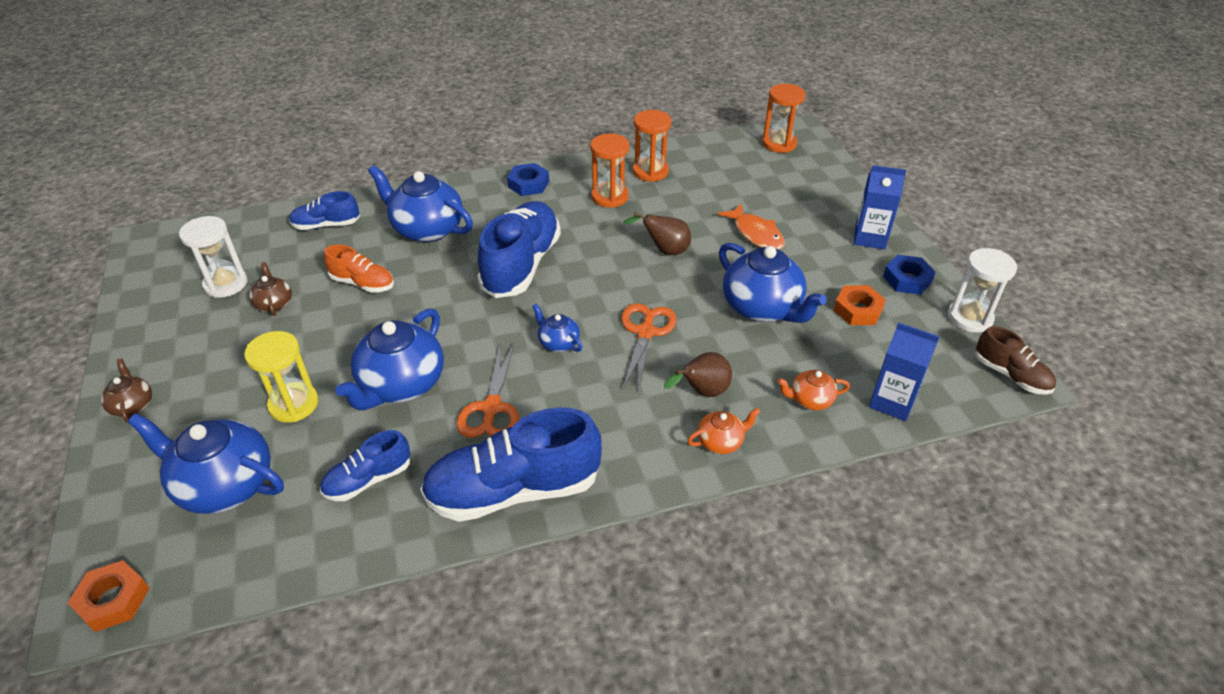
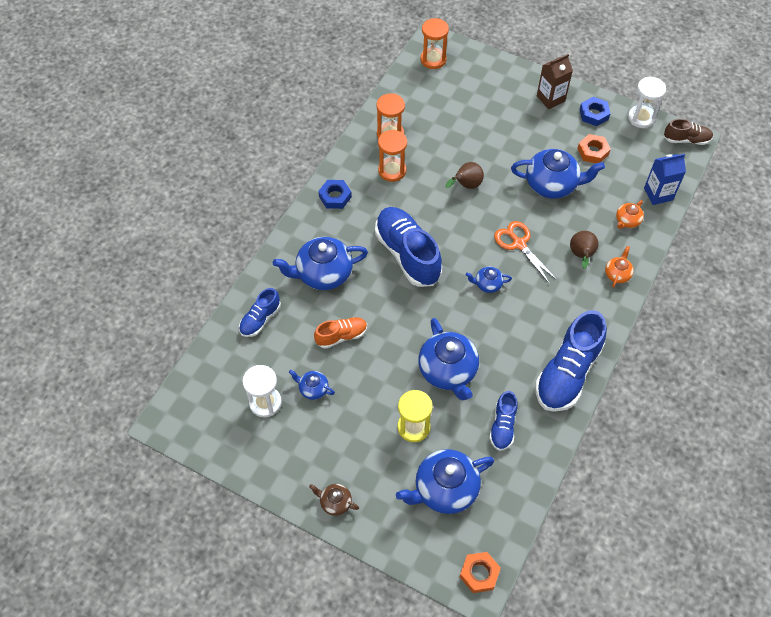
camera: 45 degrees left, 15 degrees up
brown teapot [249,262,292,316] -> blue teapot [289,370,335,400]
orange scissors [457,343,519,438] -> none
orange fish [718,203,785,250] -> none
blue carton [854,165,906,249] -> brown carton [537,54,573,109]

